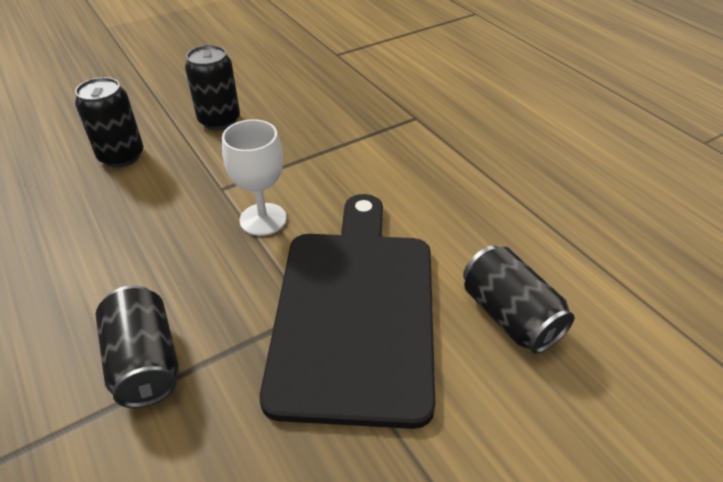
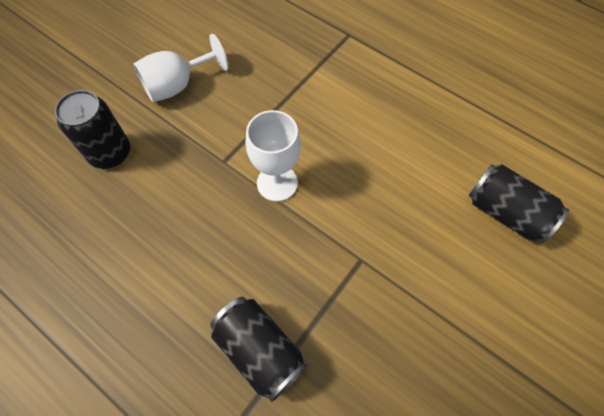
camera: 20 degrees left, 20 degrees up
black can [185,45,240,130] -> white goblet [133,34,228,102]
black cutting board [260,194,435,429] -> none

